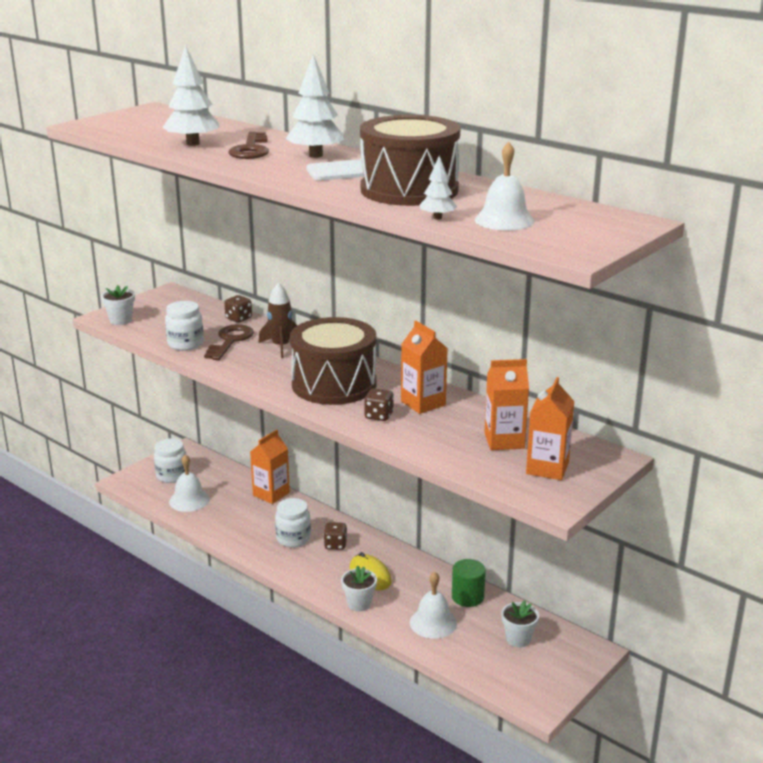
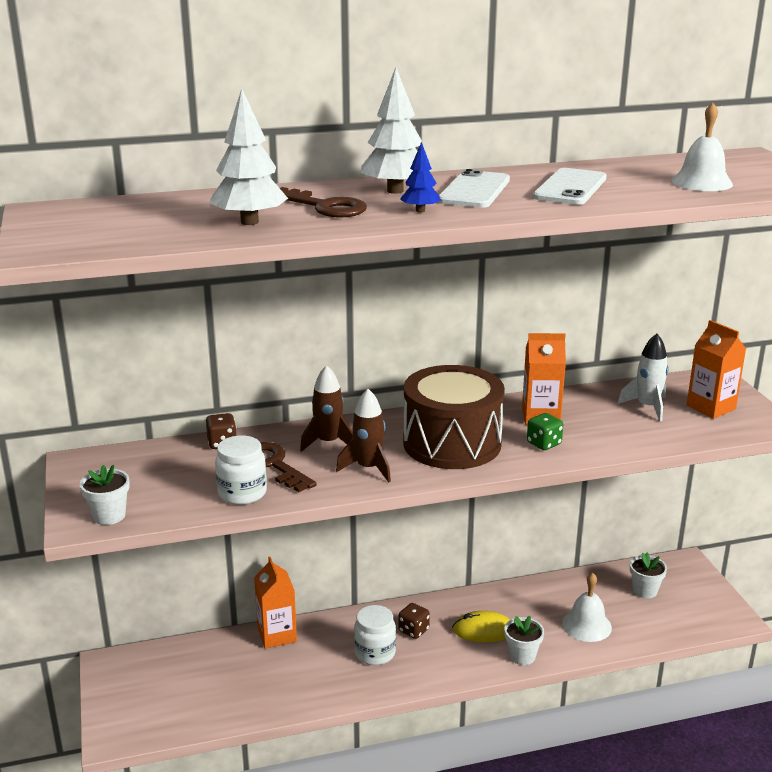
camera: 55 degrees left, 0 degrees up
white jar [154,438,186,483] -> none
white bell [169,454,210,512] -> none
brown drum [360,115,460,206] -> white phone [533,168,607,205]
brown dice [364,388,394,421] -> green dice [527,413,563,450]
white tree [419,155,457,219] -> none
green cylinder [452,559,486,607] -> none
orange carton [484,359,529,450] -> white rocket [618,334,669,421]
none -> brown rocket [336,389,391,482]
none -> blue tree [400,142,441,212]

